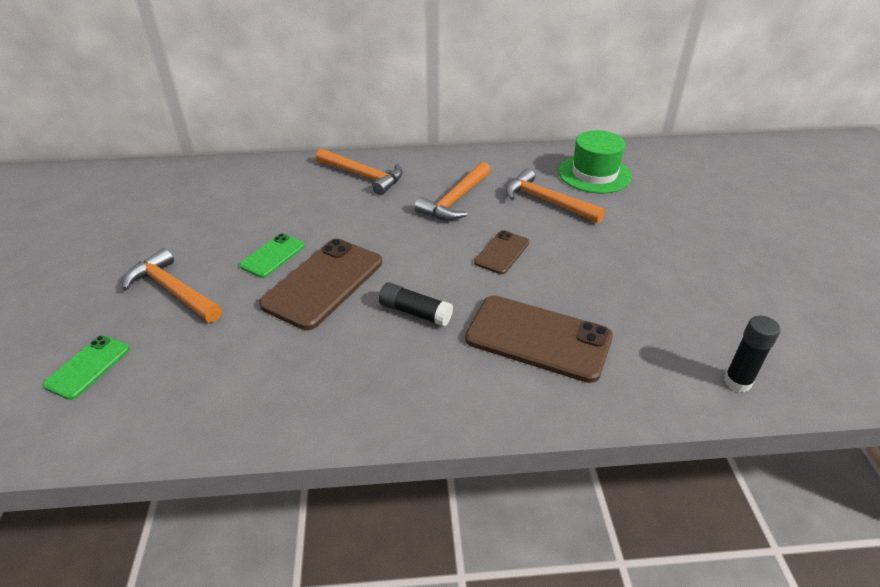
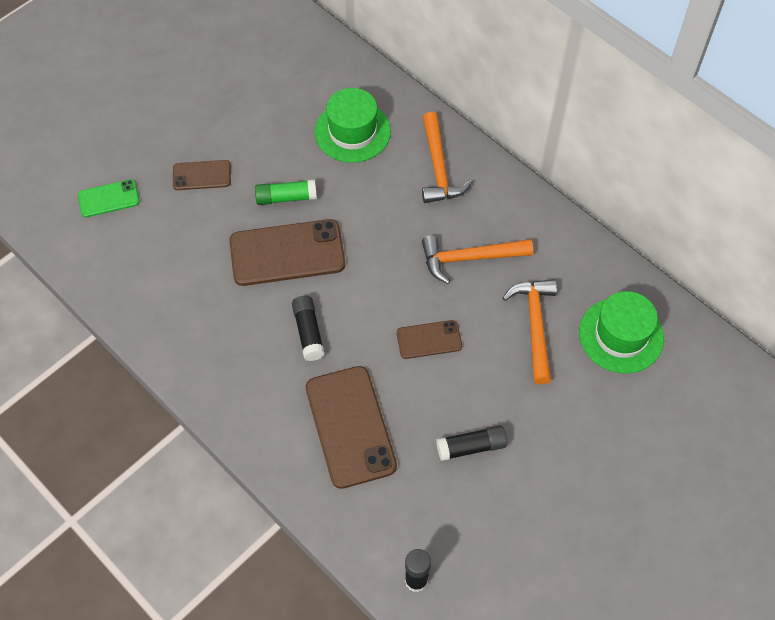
camera: 50 degrees right, 20 degrees up
orange hammer [122,248,222,322] -> brown phone [173,160,231,190]
green phone [239,233,305,278] -> green glue stick [255,180,317,205]
none -> green hat [315,88,391,163]
none -> black glue stick [436,425,507,461]

